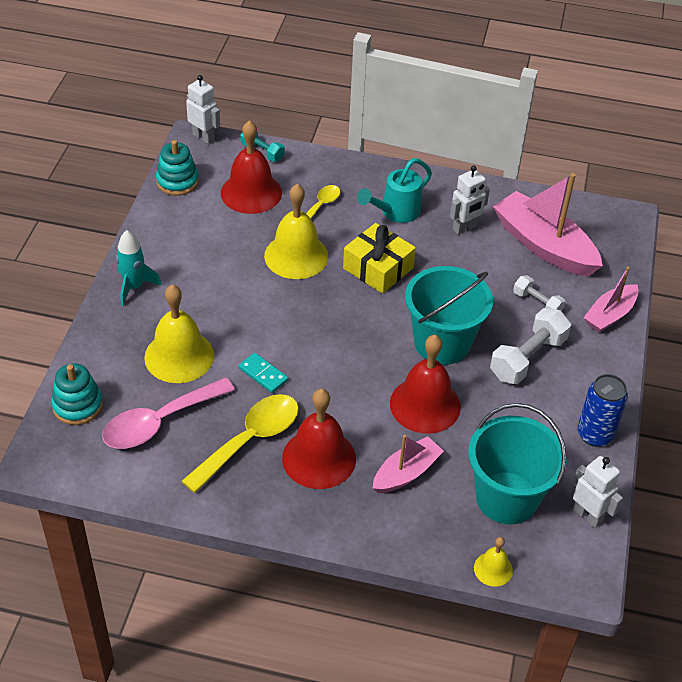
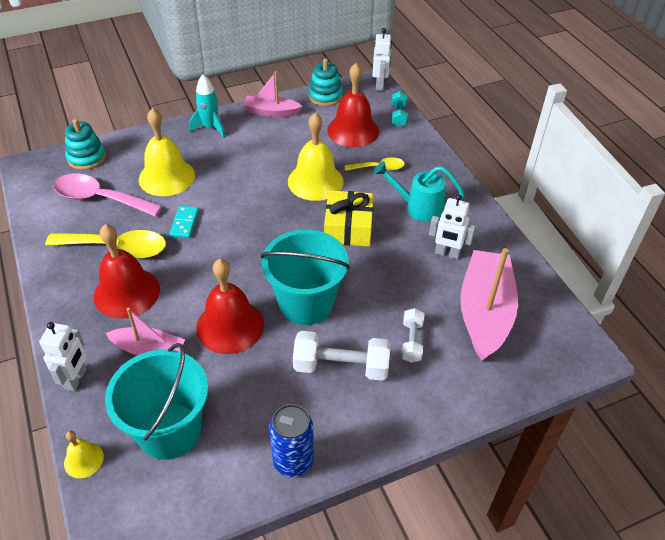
camera: 55 degrees right, 0 degrees up
white robot [573,456,623,528] -> white robot moved to [39,322,86,391]
pink boat [583,267,639,333] -> pink boat moved to [243,71,302,117]

